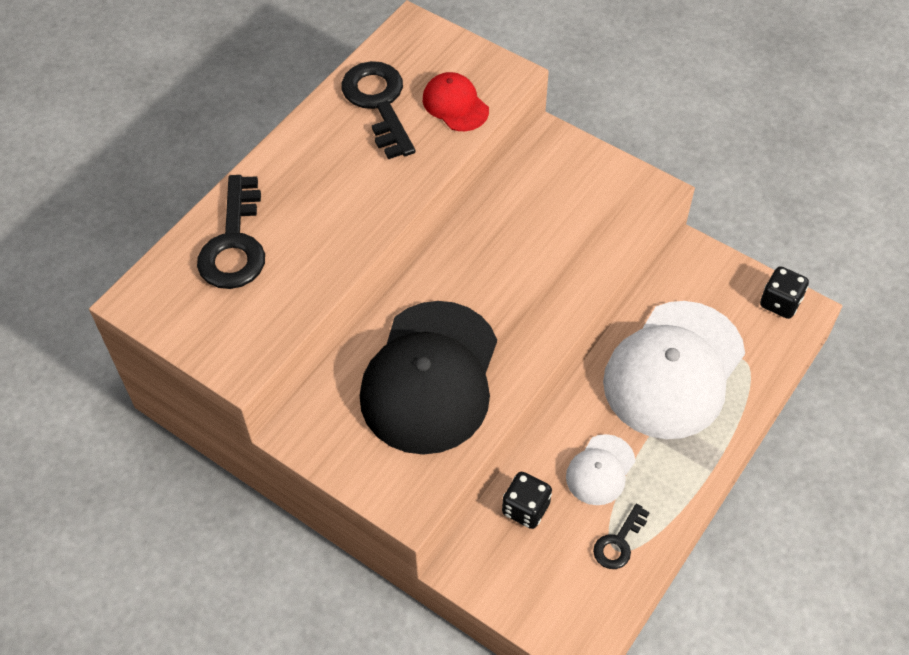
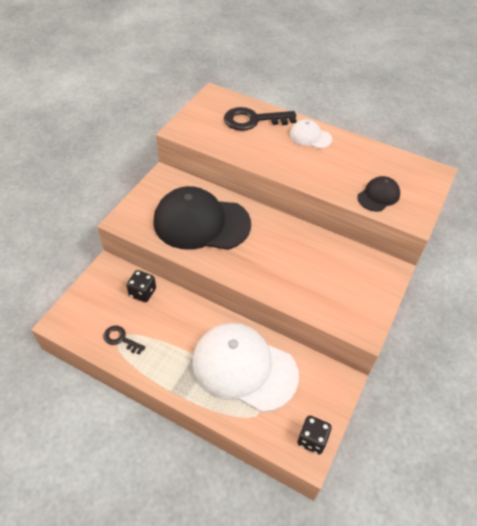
camera: 80 degrees right, 5 degrees down
black key [341,61,415,159] -> none
red cap [423,72,489,131] -> black cap [357,176,400,212]
white cap [566,434,635,505] -> white cap moved to [290,119,332,149]

